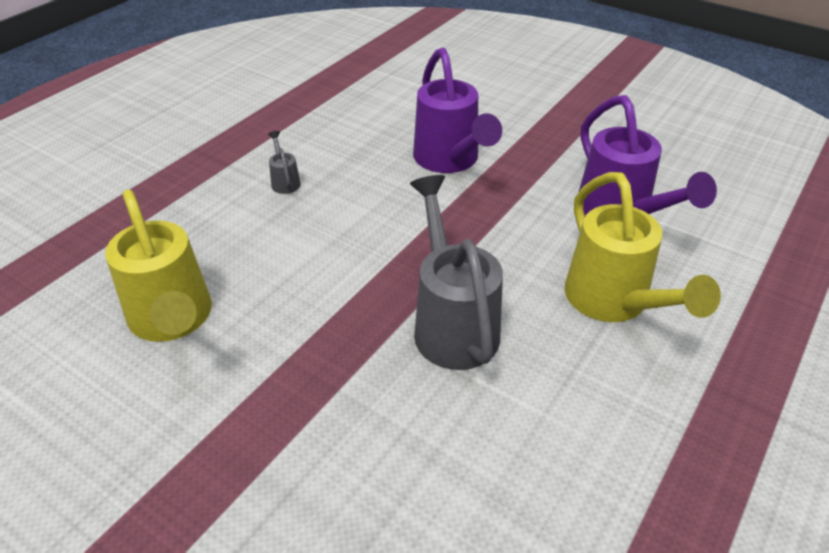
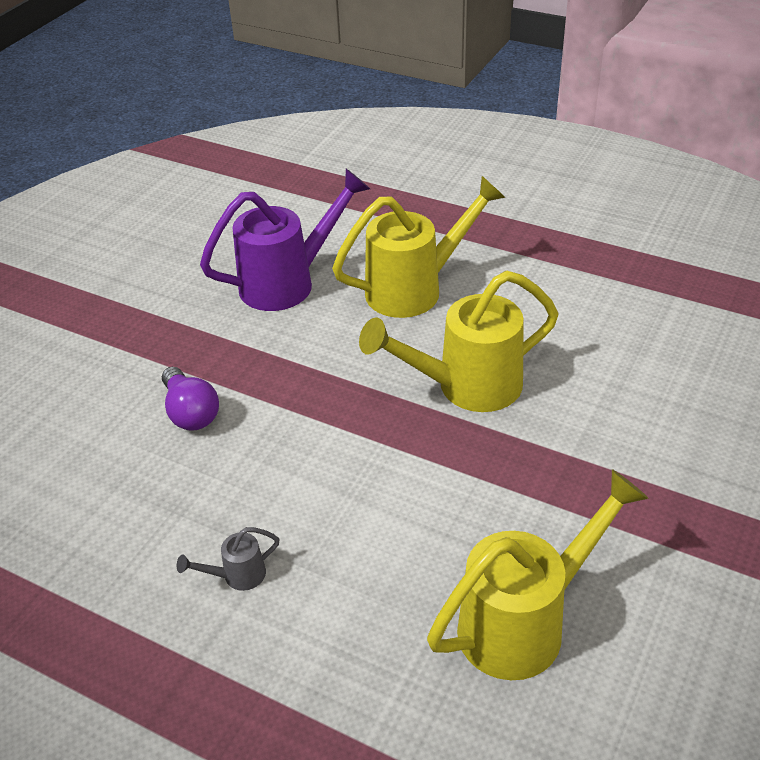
camera: 95 degrees left, 0 degrees up
grey watering can [410,175,503,370] -> yellow watering can [359,271,559,412]
purple watering can [413,47,502,173] -> purple light bulb [162,367,219,431]

